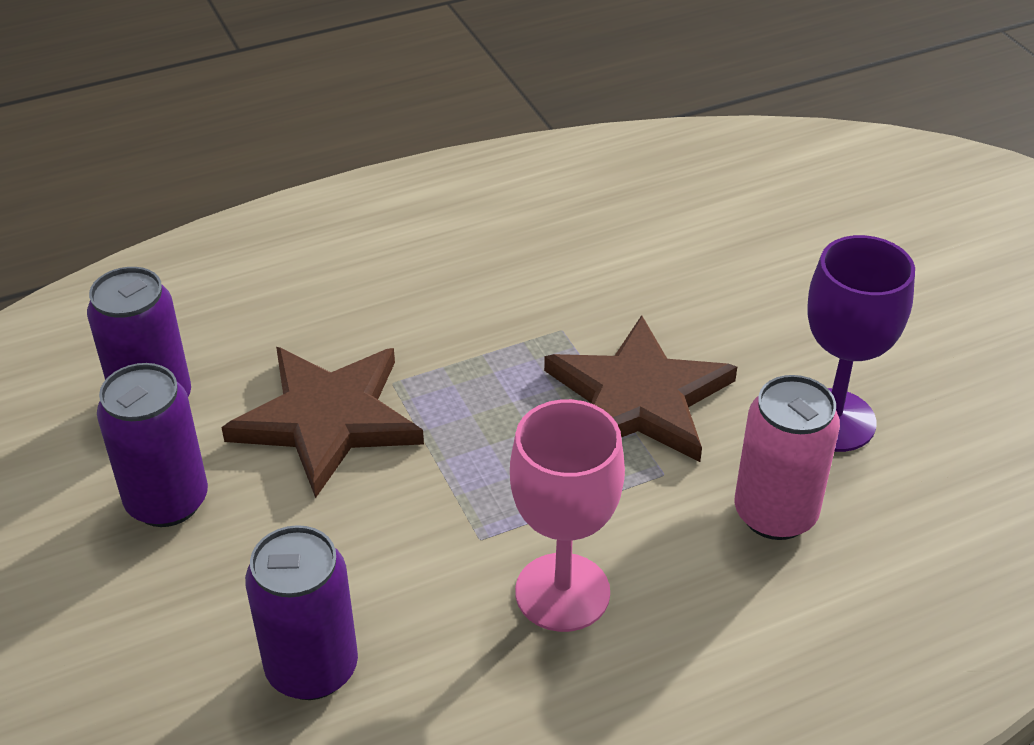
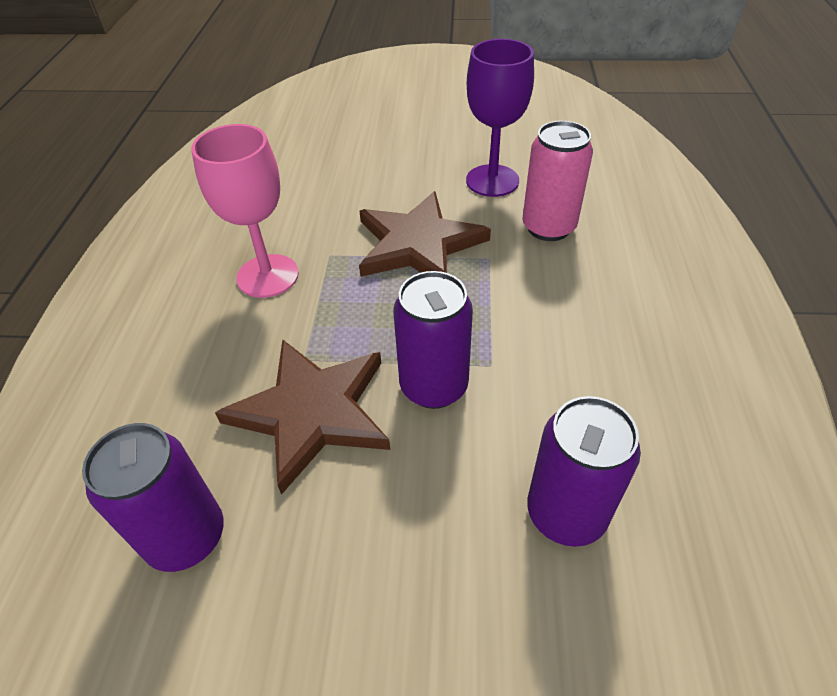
camera: 60 degrees left, 5 degrees up
purple can [97,363,208,527] -> purple can moved to [393,271,473,409]
pink goblet [510,399,625,632] -> pink goblet moved to [191,124,299,298]

